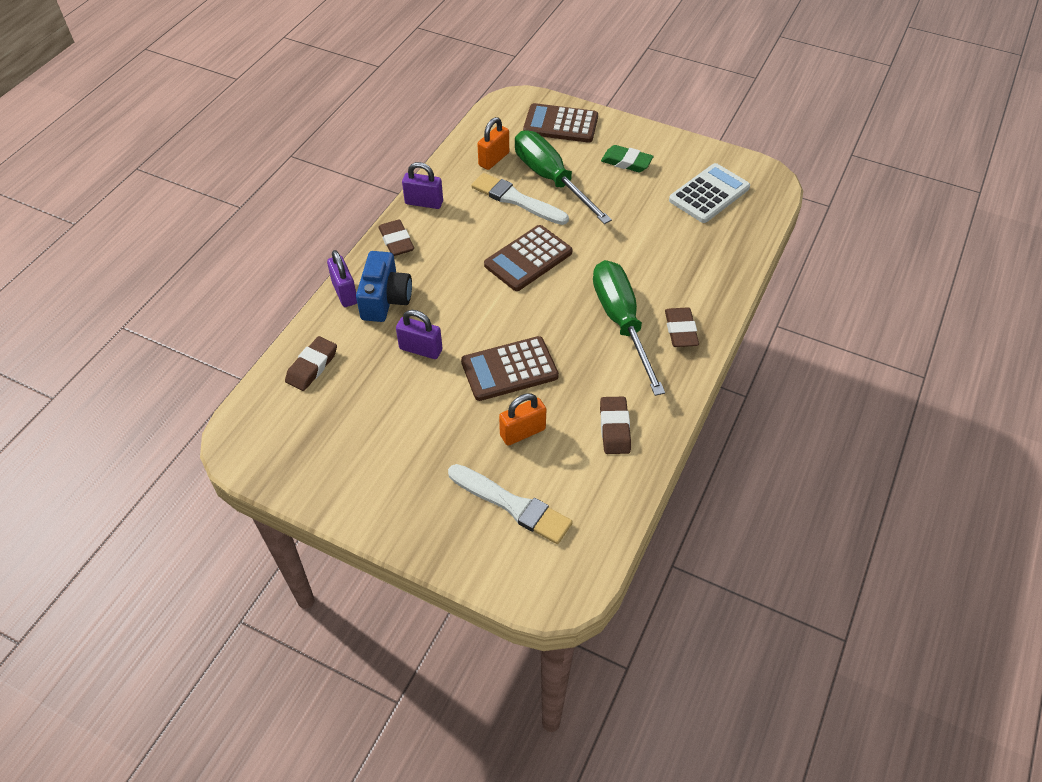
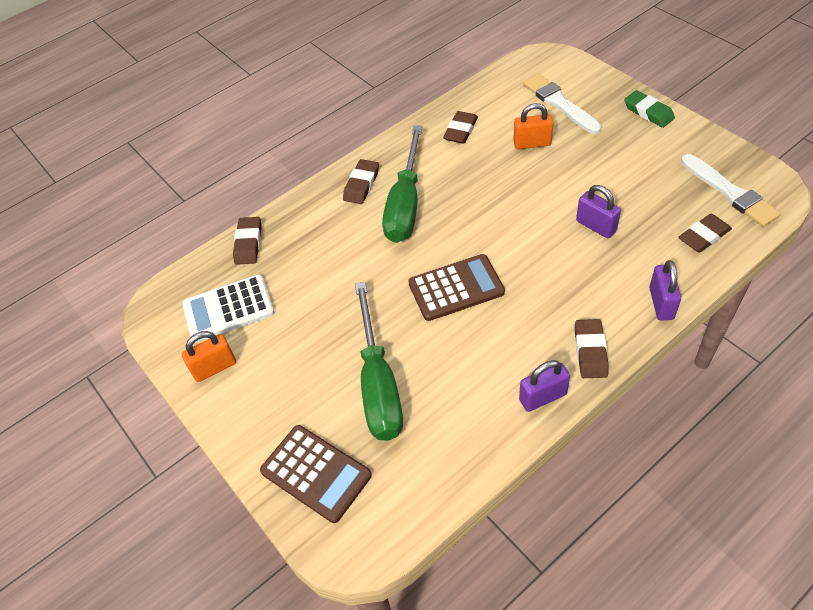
camera: 150 degrees left, 0 degrees up
blue camera [356,251,412,322] -> none
purple padlock [402,162,443,209] -> purple padlock turned 60 degrees counterclockwise [519,360,570,412]
brown calculator [461,336,559,401] -> none
white brush [471,173,569,225] -> white brush moved to [681,154,781,227]
orange padlock [478,117,509,170] -> orange padlock moved to [182,331,236,382]
green eraser [601,145,654,172] -> green eraser moved to [624,90,675,128]
none -> brown eraser [233,217,262,265]

